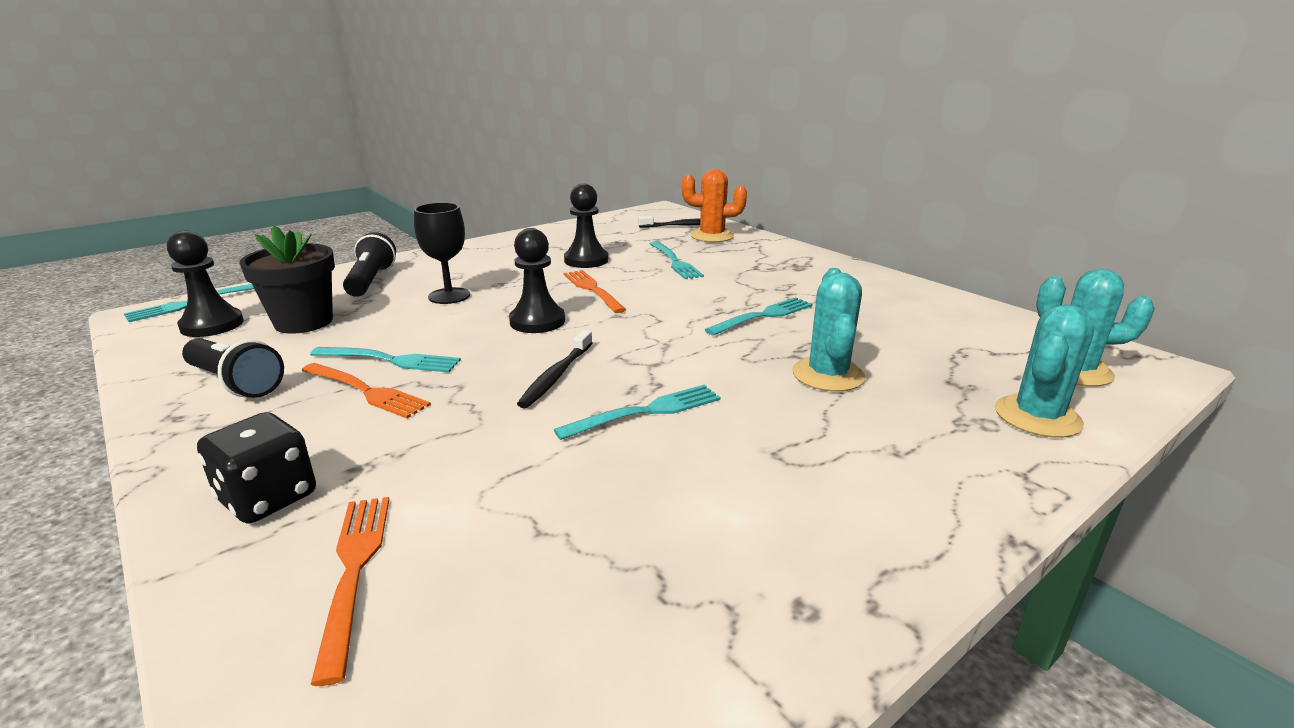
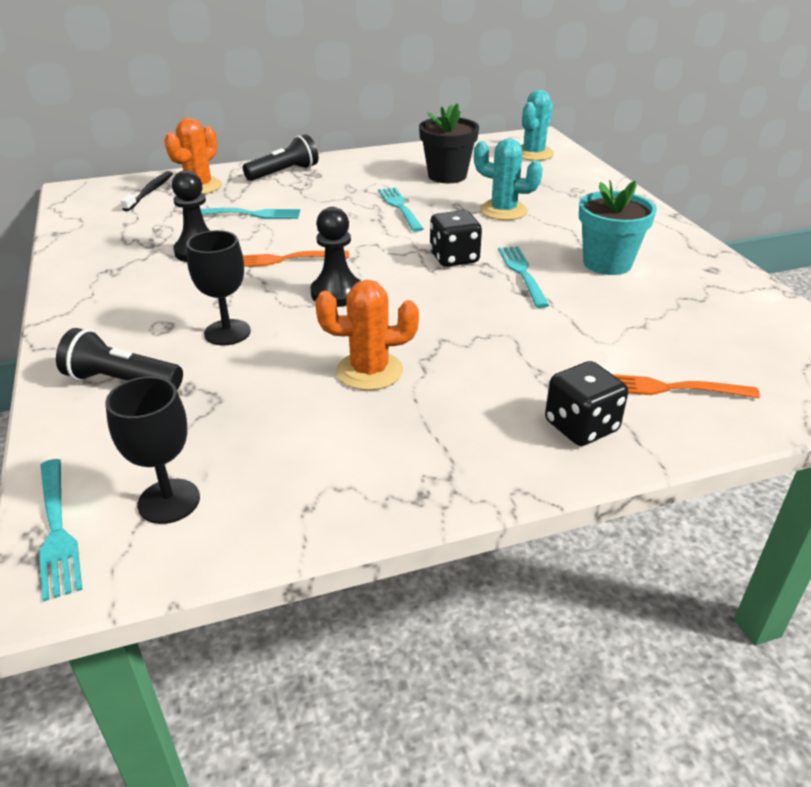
camera: 70 degrees left, 10 degrees up
black pawn [167,231,244,337] -> black goblet [105,376,200,524]
black flashlight [182,338,284,398] -> black flashlight moved to [243,134,319,181]
black flower pot [239,225,335,334] -> black flower pot moved to [419,103,479,183]
orange fork [301,363,431,419] -> none
turquoise fork [310,347,461,372] -> orange cactus [315,280,419,390]
black toothbrush [517,330,592,408] -> none
turquoise cactus [995,304,1094,438] -> none
none -> black dice [430,210,482,267]
none -> turquoise flower pot [579,180,657,275]

